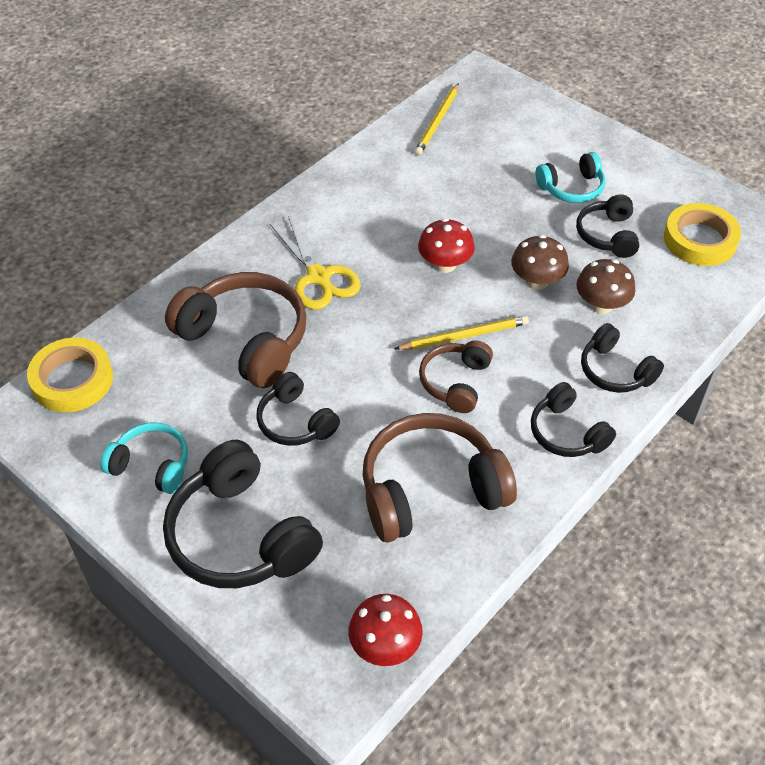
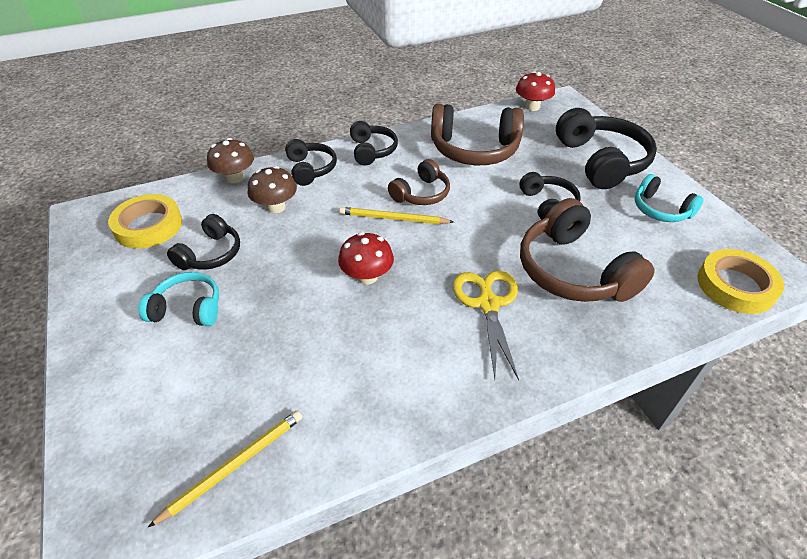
camera: 155 degrees left, 5 degrees down
brown mushroom [511,235,569,290] -> brown mushroom moved to [207,138,254,183]

